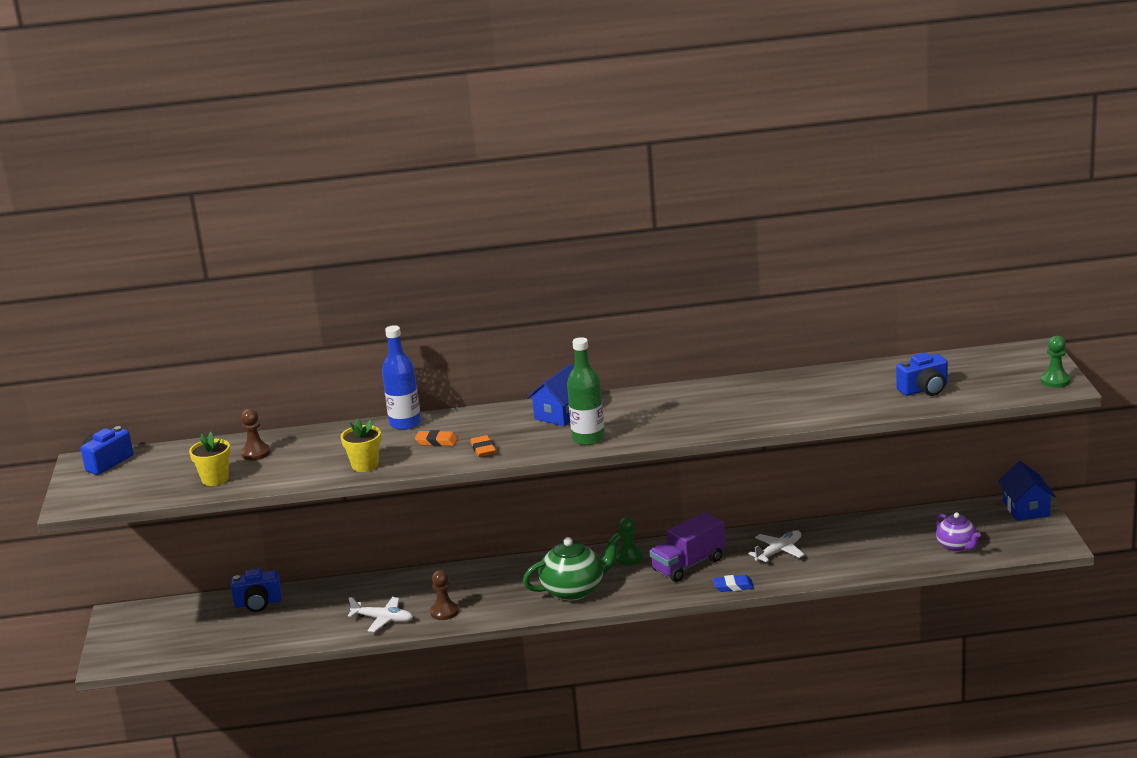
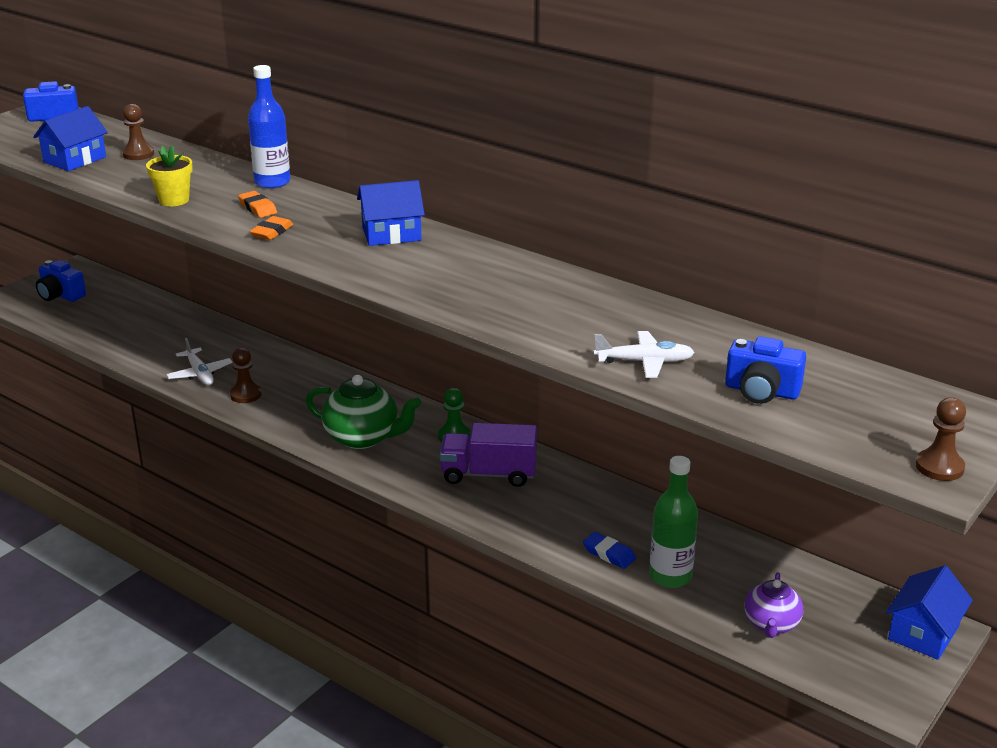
camera: 40 degrees right, 5 degrees up
yellow flower pot [189,432,230,486] -> blue house [33,106,108,171]
blue camera [231,568,282,612] -> blue camera moved to [36,260,86,302]
green bottle [567,337,605,445] -> green bottle moved to [649,456,698,588]
blue eraser [713,575,754,592] -> blue eraser moved to [583,532,636,569]
white plane [748,530,805,562] -> white plane moved to [594,331,695,378]
green pawn [1041,336,1071,388] -> brown pawn [916,397,966,481]

